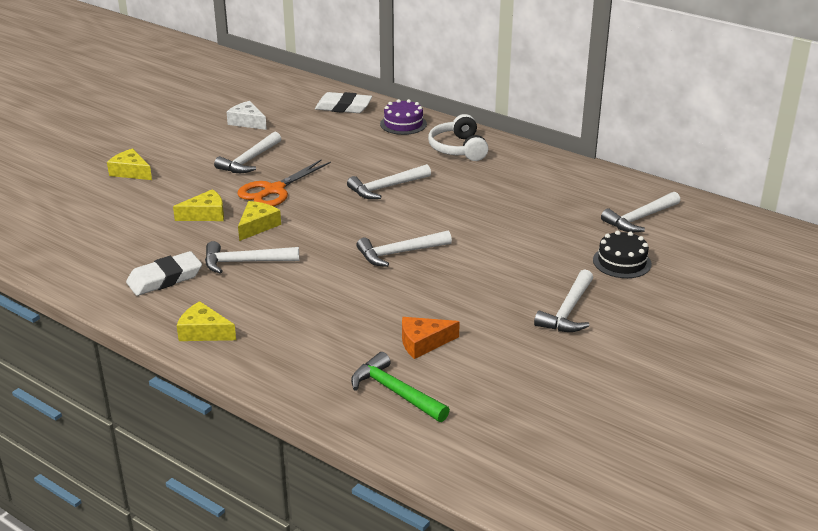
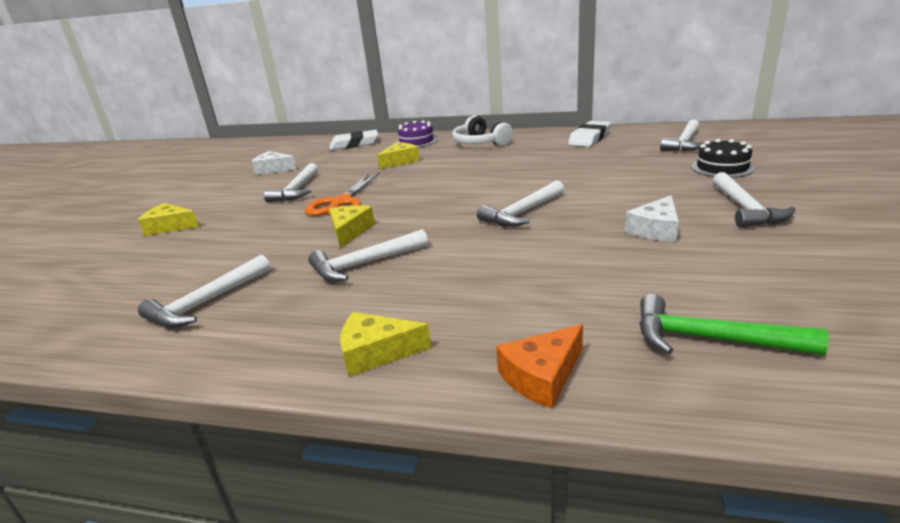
camera: 20 degrees left, 5 degrees down
white eraser [126,251,202,296] -> white eraser moved to [568,121,611,147]
yellow cheese [173,189,224,221] -> yellow cheese moved to [377,142,419,169]
white hammer [347,164,431,199] -> white hammer moved to [138,255,271,328]
orange cheese [402,317,460,359] -> orange cheese moved to [496,324,583,409]
none -> white cheese [625,195,679,242]

